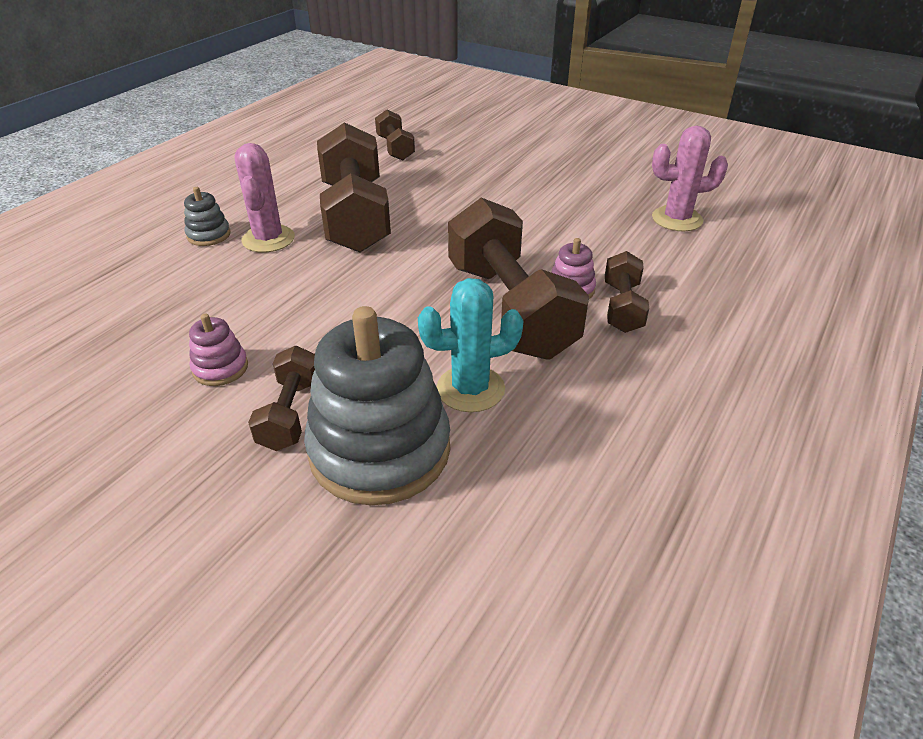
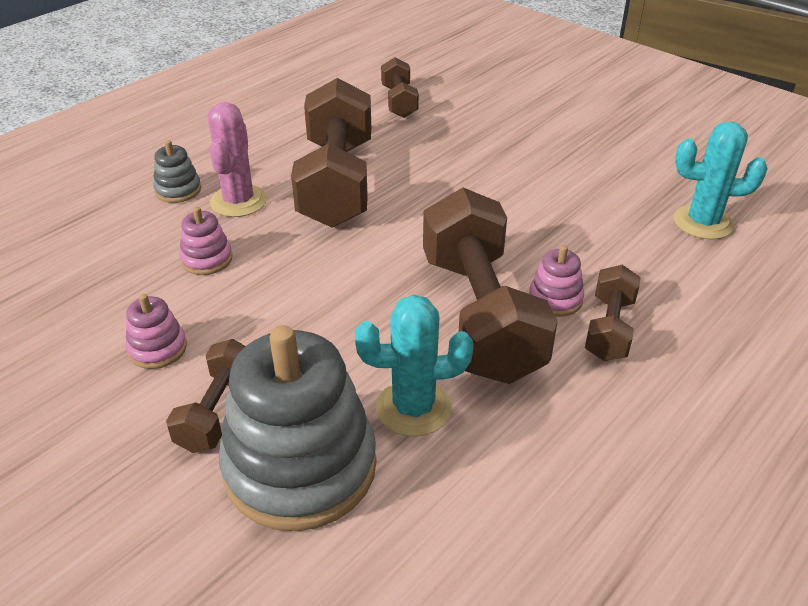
camera: 10 degrees right, 0 degrees up
pink cactus [652,126,728,231] -> turquoise cactus [674,122,768,239]
none -> pink stacking toy [179,207,233,275]

